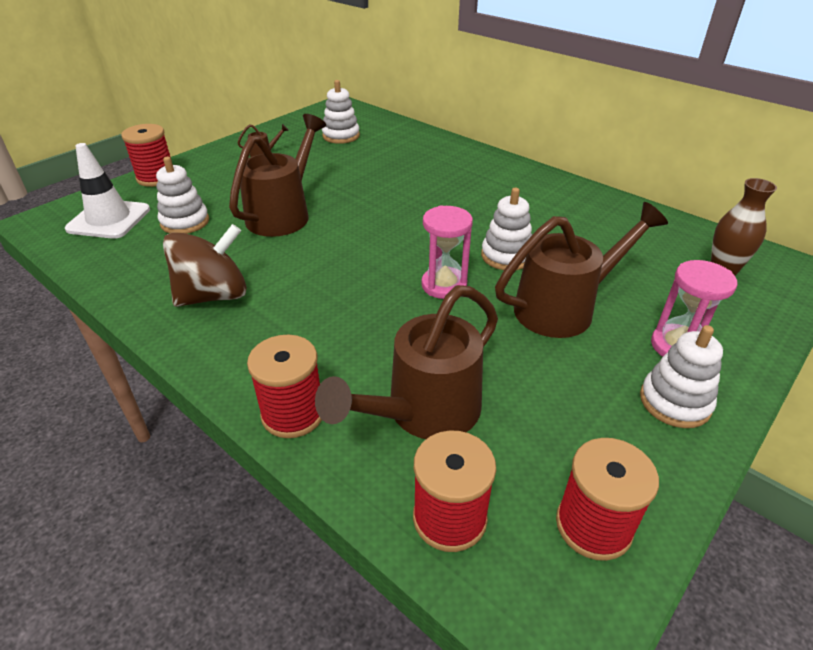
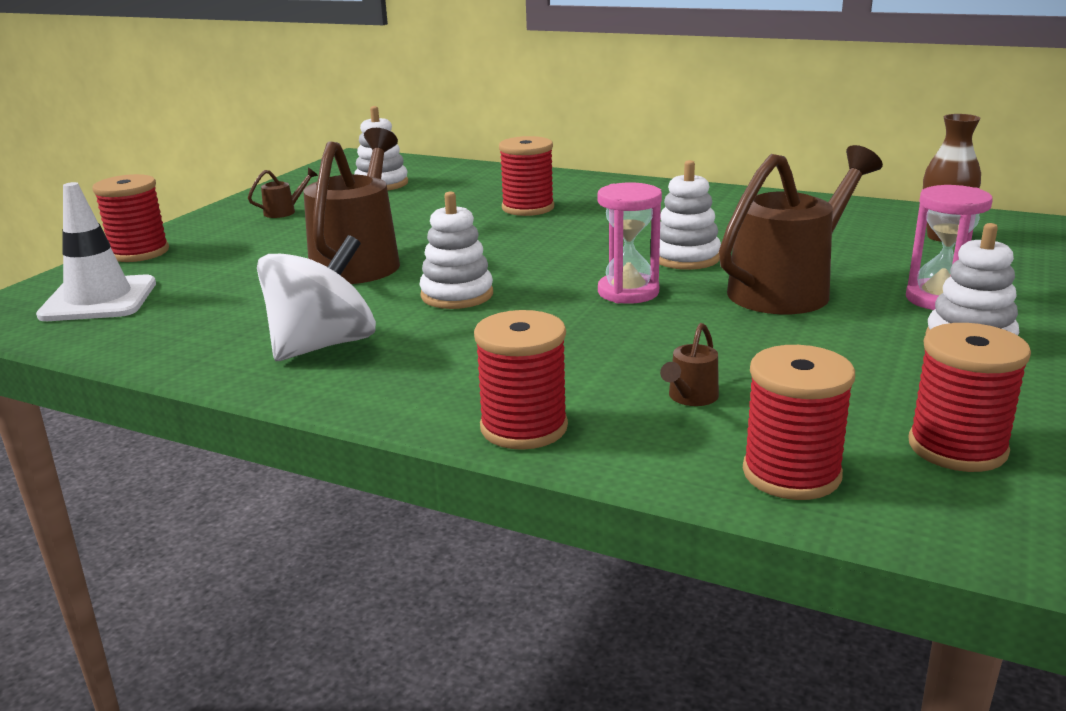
camera: 15 degrees left, 15 degrees down
white stacking toy [156,157,209,234] -> white stacking toy moved to [419,191,493,309]
brown spinning top [163,224,247,307] -> white spinning top [257,235,376,361]
brown watering can [315,285,498,439] -> brown watering can [660,323,719,406], size x0.40
none -> red spool [499,136,554,216]

